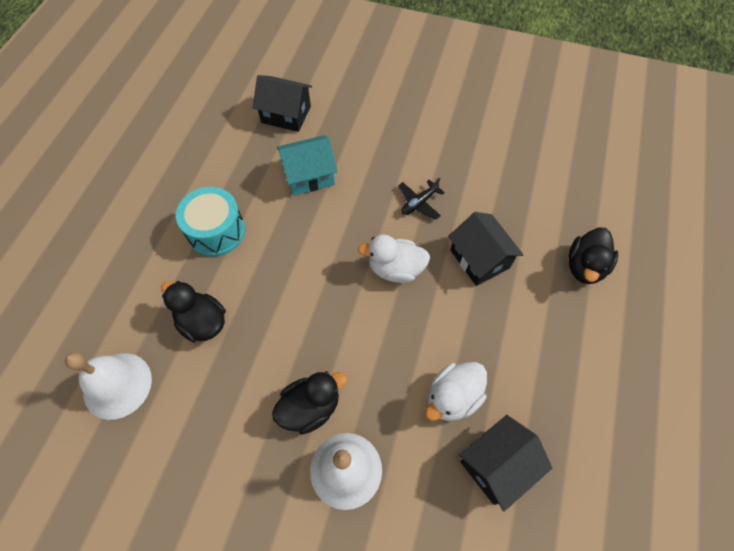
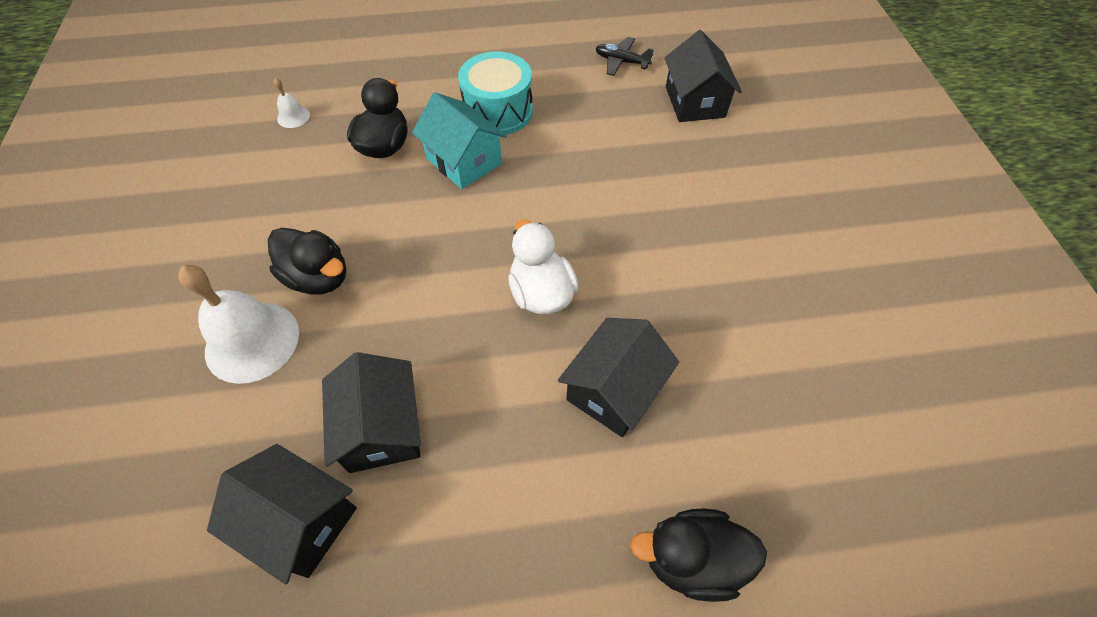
camera: 65 degrees right, 5 degrees down
white bell [65,352,152,420] -> white bell [274,78,310,128], size x0.46
turquoise house [277,135,338,195] -> turquoise house moved to [412,92,507,189]
black plane [398,177,445,220] -> black plane moved to [596,37,654,76]
white duck [425,362,487,421] -> black house [322,352,421,473]

